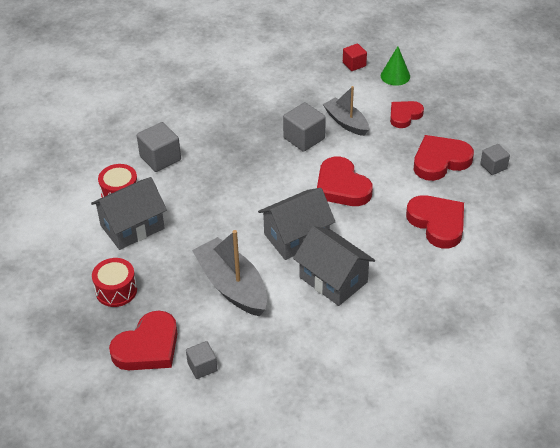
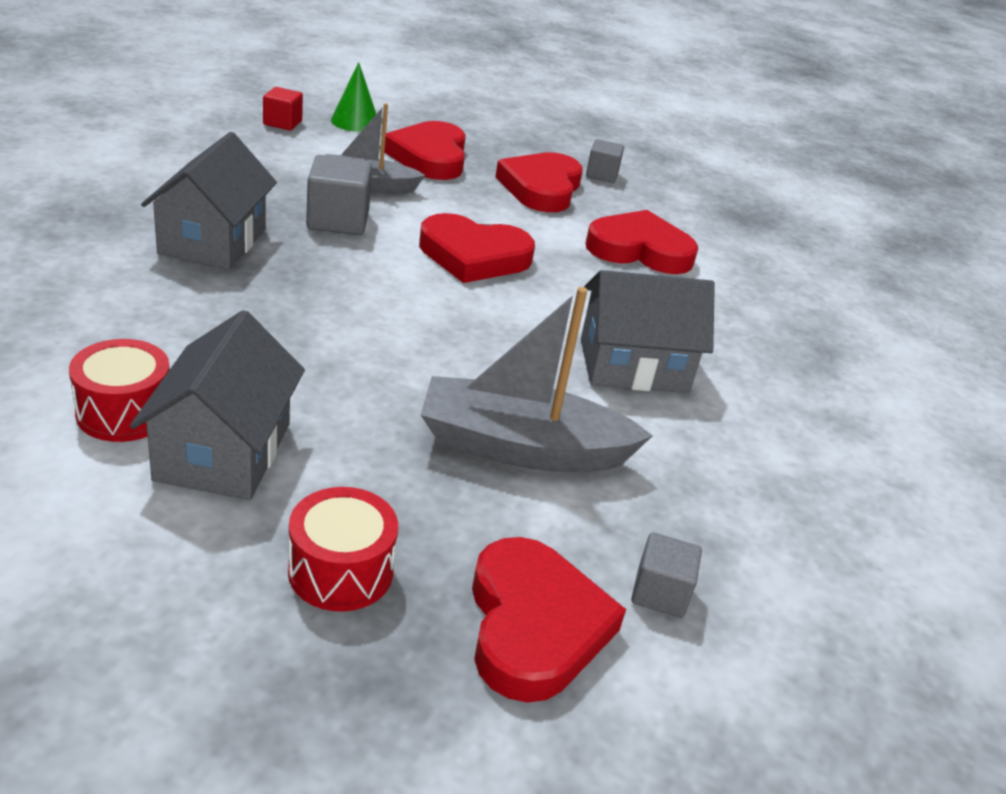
camera: 55 degrees left, 10 degrees down
grey cube [137,122,181,172] -> none
grey house [258,188,335,260] -> grey house moved to [141,132,277,270]
red heart [390,101,424,128] -> red heart [384,121,466,180], size x1.56

